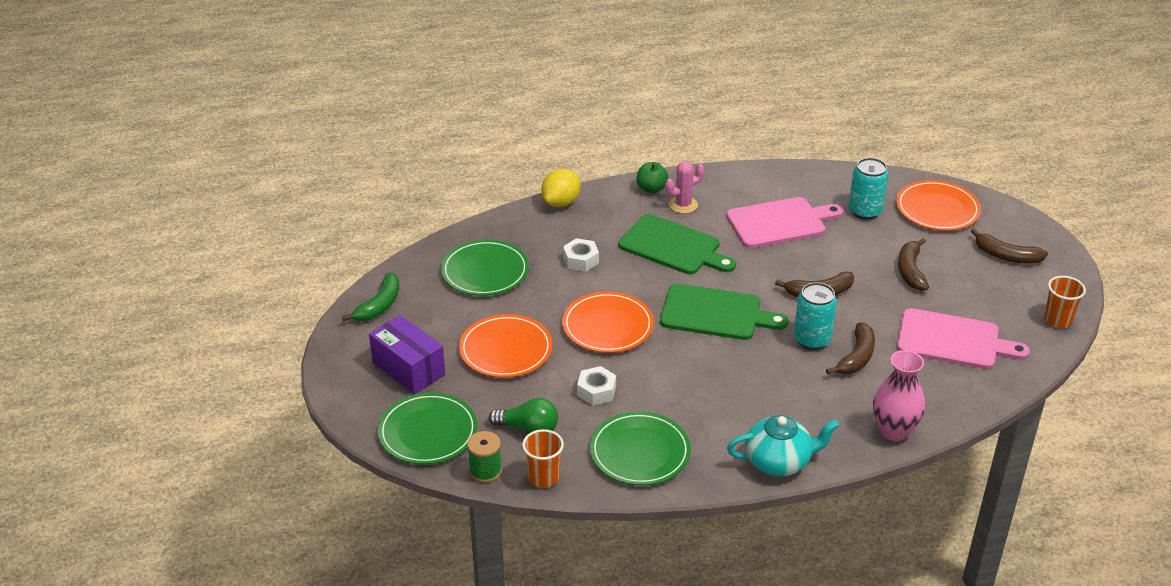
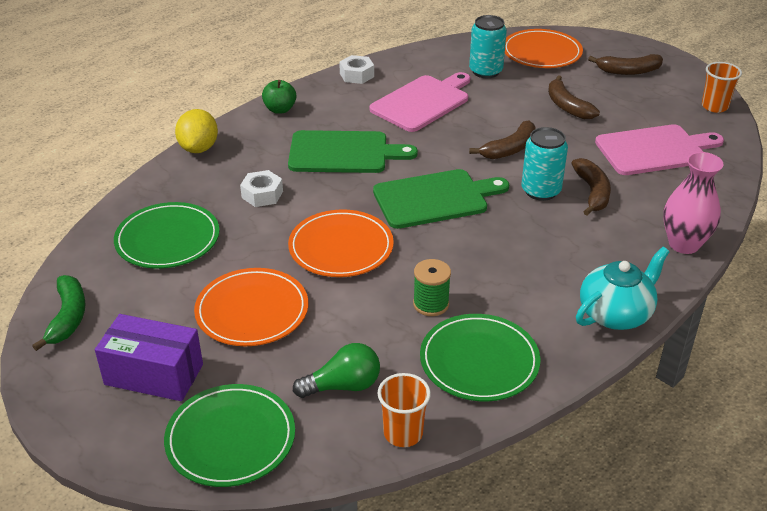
camera: 30 degrees left, 0 degrees up
green spool [467,431,502,483] -> green spool moved to [413,259,451,316]
white nut [577,366,616,405] -> white nut moved to [339,55,374,84]
pink cactus [665,162,705,214] -> none

